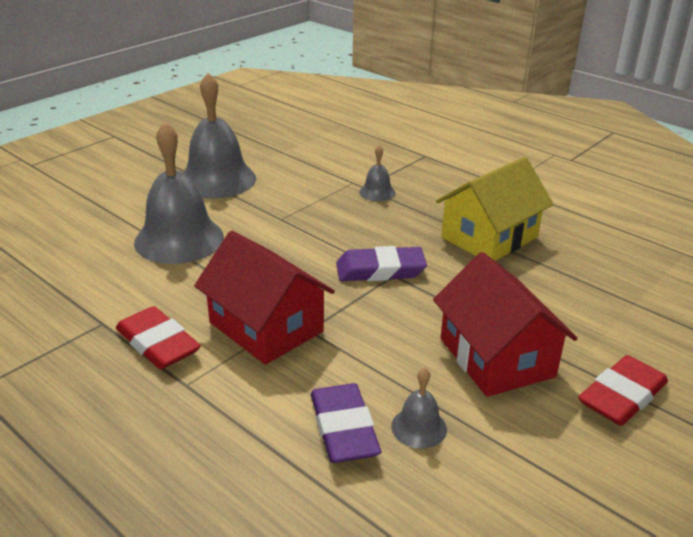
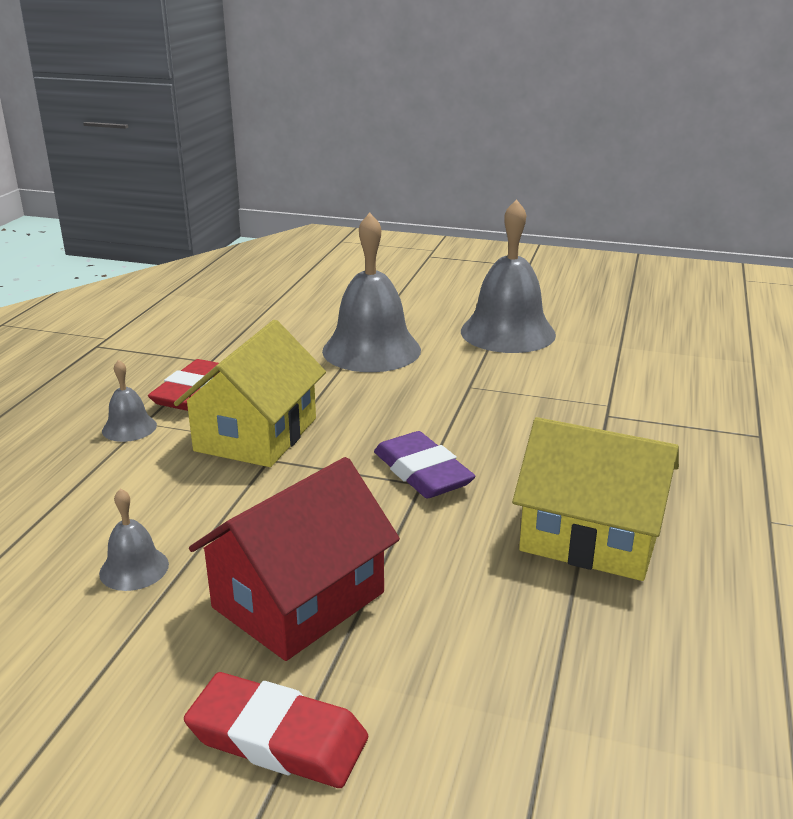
camera: 65 degrees right, 5 degrees down
red house [194,231,335,365] -> yellow house [174,320,326,467]
purple eraser [311,383,381,463] -> none
grey bell [359,145,396,201] -> grey bell moved to [102,359,157,442]

